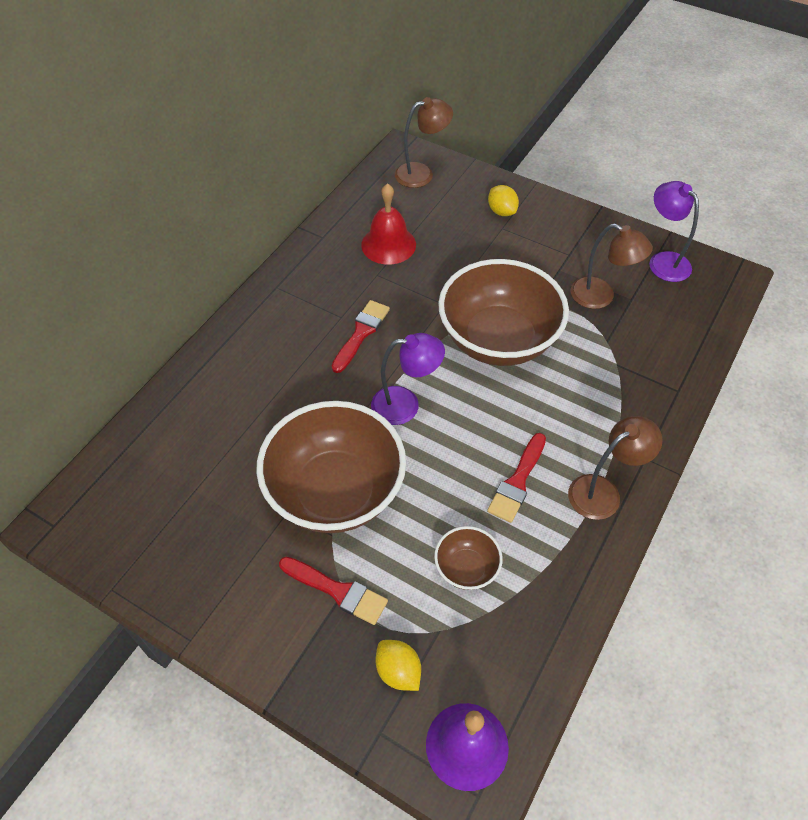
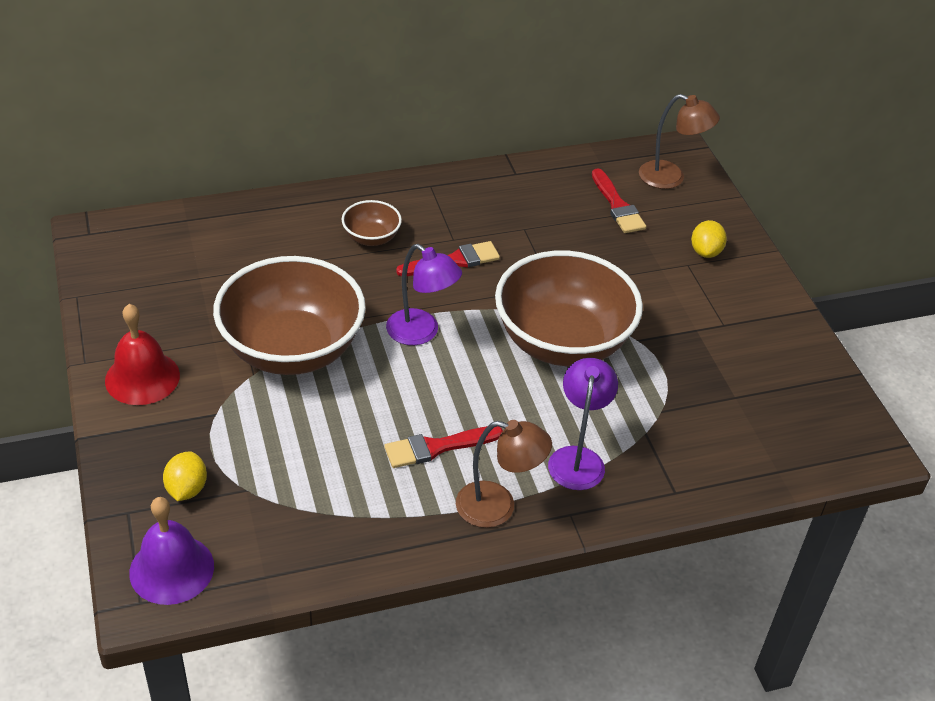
camera: 40 degrees right, 10 degrees down
red brush [279,557,388,625] -> red brush moved to [592,169,646,233]
red bell [361,183,416,265] -> red bell moved to [105,304,180,405]
brown bowl [434,526,503,590] -> brown bowl moved to [342,200,402,246]
brown lamp [570,224,653,309] -> none
purple lamp [649,181,699,282] -> purple lamp moved to [548,358,618,490]

